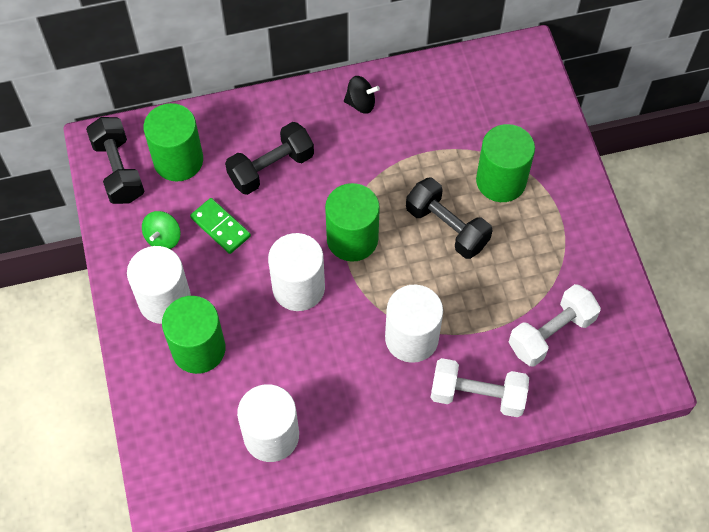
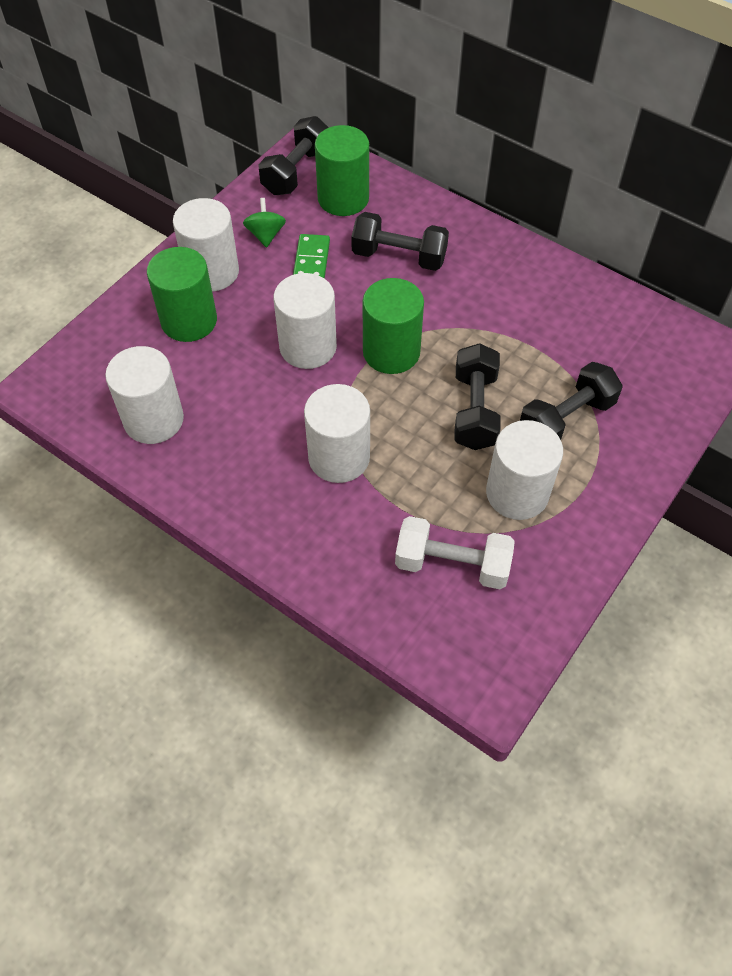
camera: 50 degrees right, 5 degrees down
green spinning top [142,211,180,249] -> green spinning top turned 105 degrees clockwise [243,198,286,248]
black spinning top [344,76,380,114] -> none
white dumbbell [430,358,529,417] -> none
green cylinder [476,124,535,202] -> black dumbbell [520,362,623,440]
none -> white cylinder [486,420,563,520]

